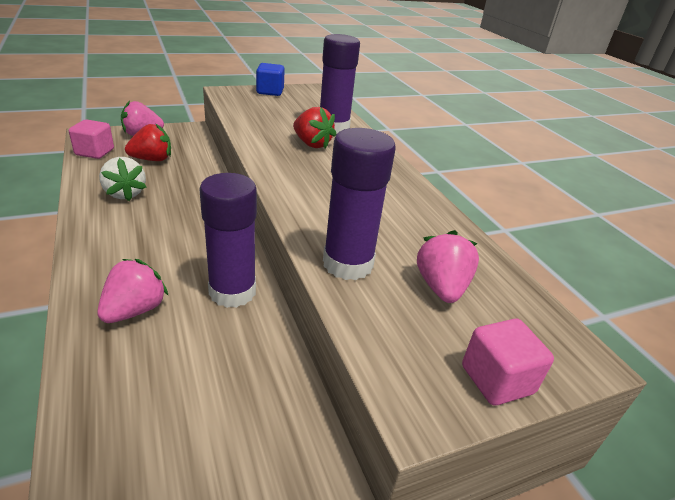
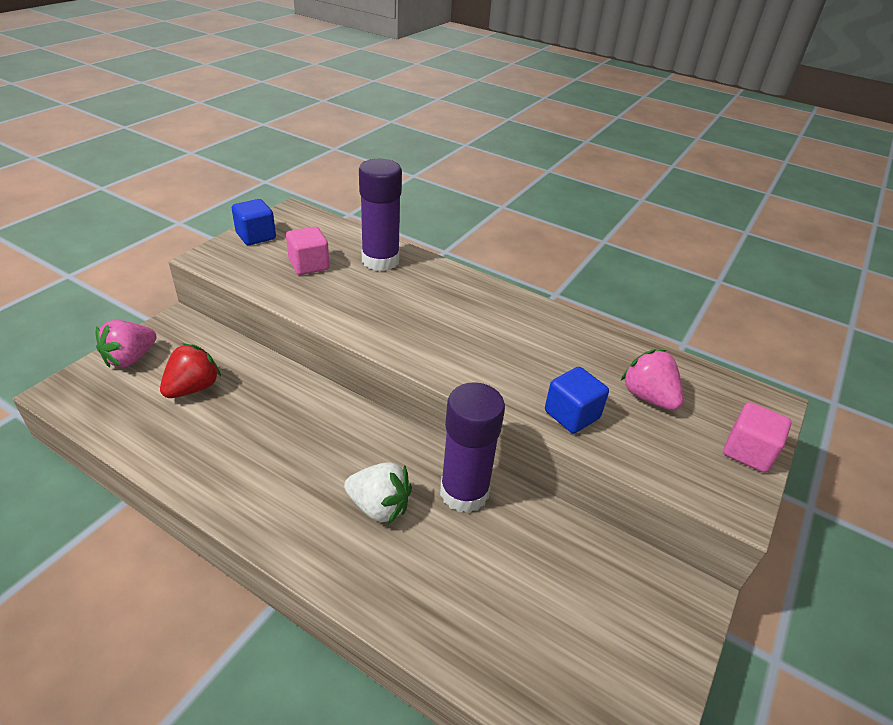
camera: 35 degrees left, 5 degrees up
pink cube [69,120,114,159] -> pink cube moved to [286,227,329,275]
pink strawberry [97,259,169,323] -> none
white strawberry [99,157,146,201] -> white strawberry moved to [344,463,412,524]
red strawberry [293,107,336,149] -> none
purple glue stick [323,128,396,280] -> blue cube [545,367,609,433]

